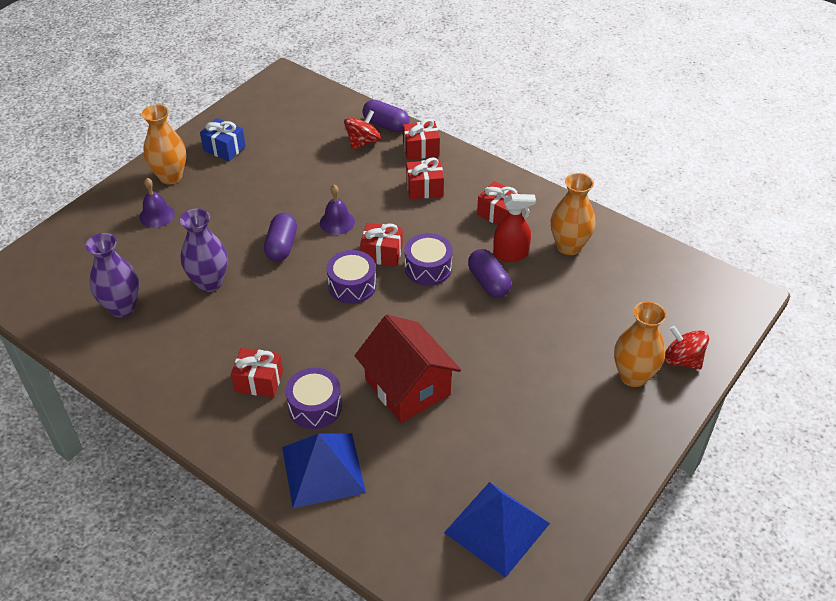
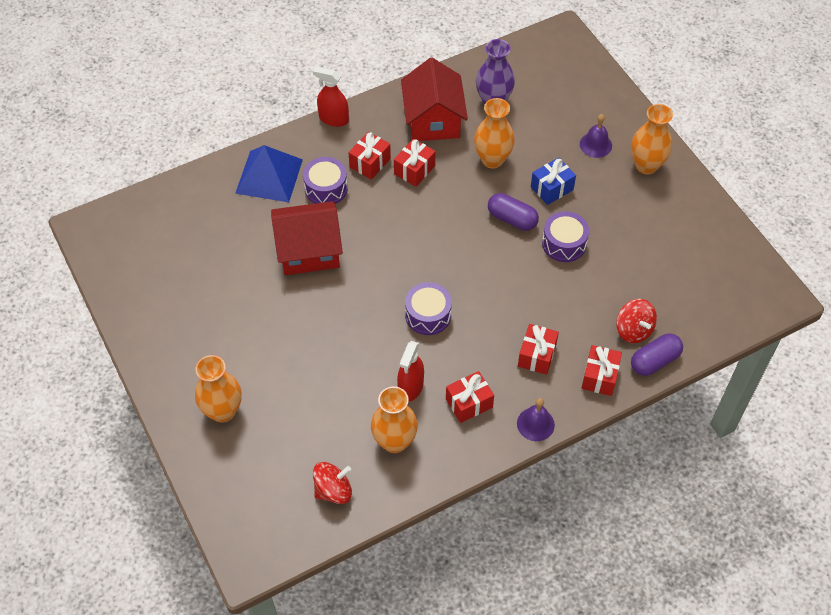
camera: 115 degrees right, 10 degrees up
purple vase [180,209,228,292] -> orange vase [474,98,515,169]
blue gift [200,118,246,161] -> blue gift moved to [531,158,576,205]
purple bell [320,185,355,235] -> purple bell moved to [517,398,555,441]
purple drum [327,250,376,304] -> purple drum moved to [542,211,589,262]
red gift [360,223,403,267] -> red gift moved to [394,139,436,187]
blue pyramid [444,482,550,578] -> none
purple capsule [468,249,511,298] -> none
red spinning top [664,326,709,370] -> red spinning top moved to [313,462,352,504]
none -> red spray bottle [313,67,349,127]
none -> red house [401,58,468,141]

